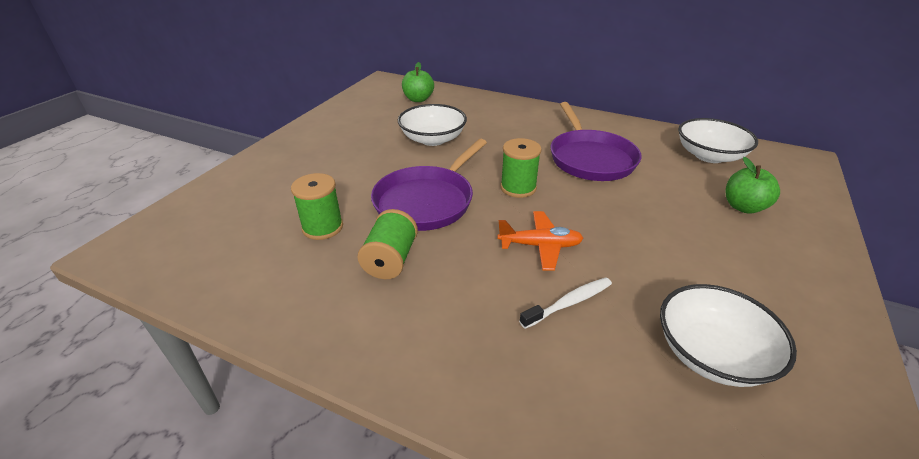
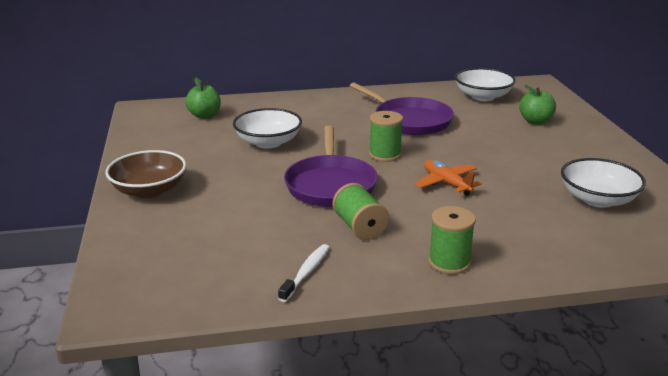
camera: 35 degrees left, 10 degrees down
green spool [291,173,343,240] -> green spool moved to [428,206,476,274]
orange plane [497,211,583,271] -> orange plane turned 90 degrees counterclockwise [415,160,482,196]
white toothbrush [519,278,612,329] -> white toothbrush moved to [278,244,330,302]
none -> brown bowl [105,150,186,198]

